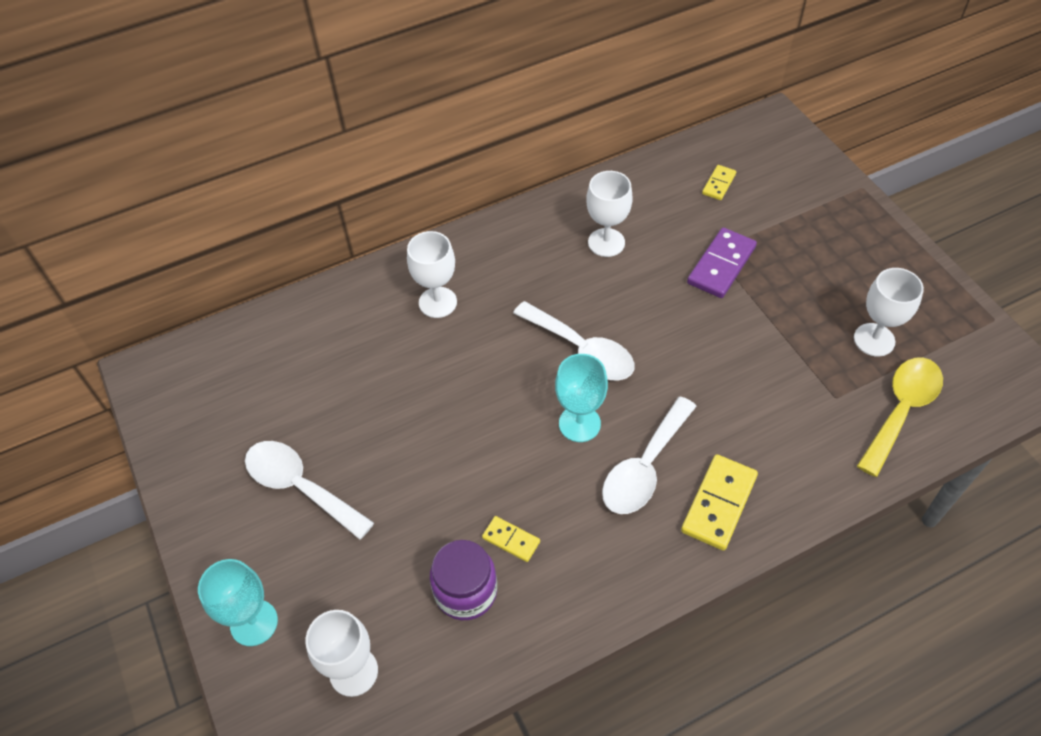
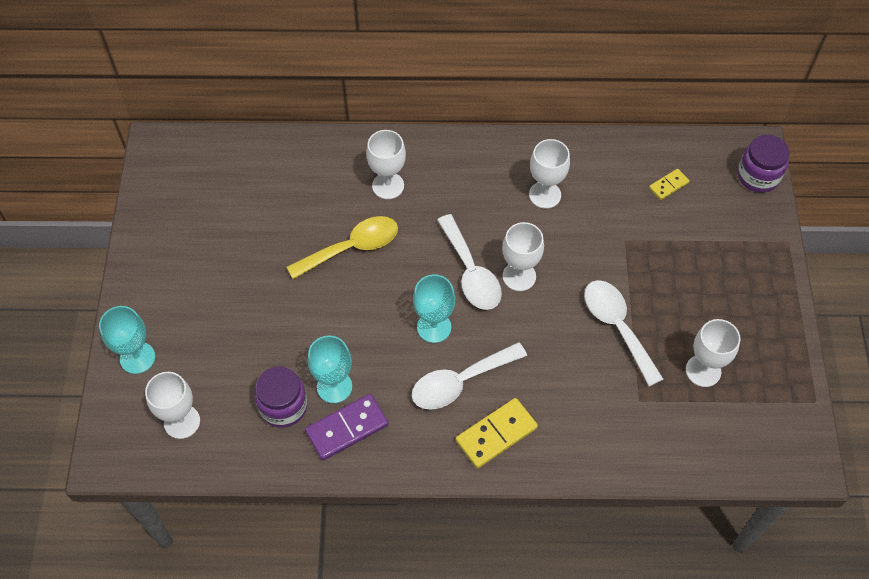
camera: 25 degrees right, 5 degrees up
white spoon [245,441,374,540] -> white spoon moved to [584,280,663,386]
yellow domino [482,516,540,562] -> turquoise goblet [308,336,352,403]
purple domino [687,228,757,298] -> purple domino moved to [305,394,388,461]
yellow spoon [857,358,943,477] -> yellow spoon moved to [287,216,398,279]
none -> white goblet [502,222,544,291]
none -> purple jar [738,135,790,193]

